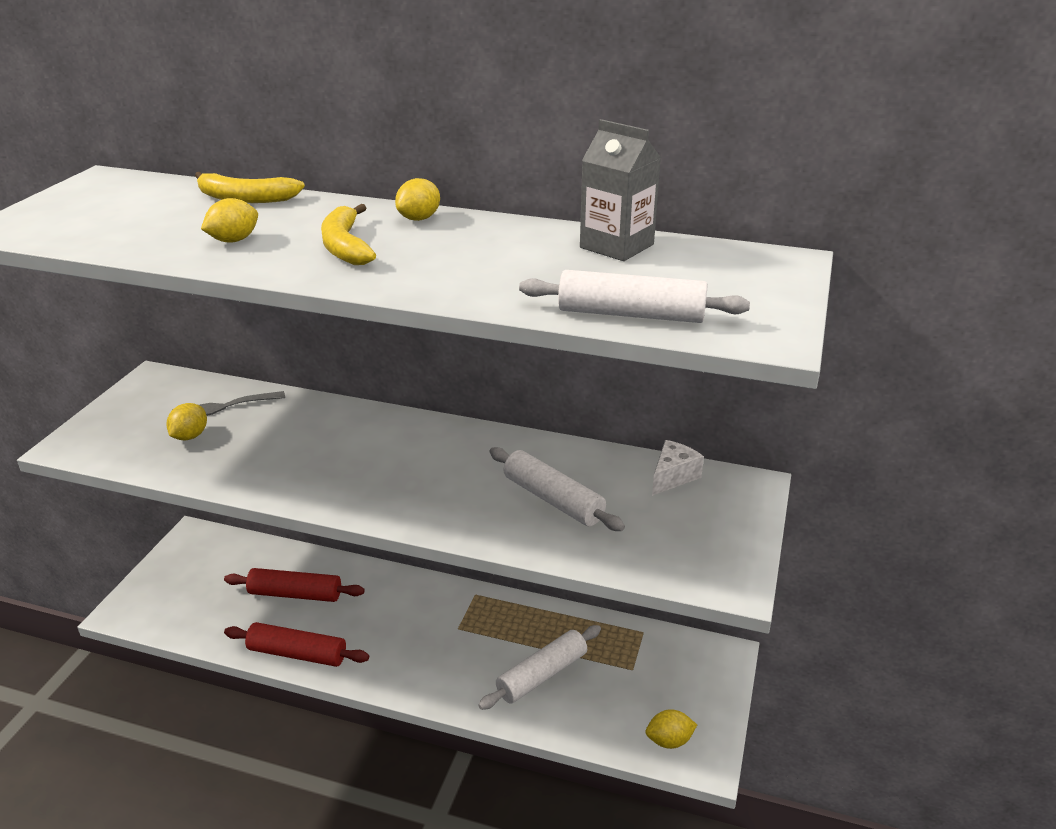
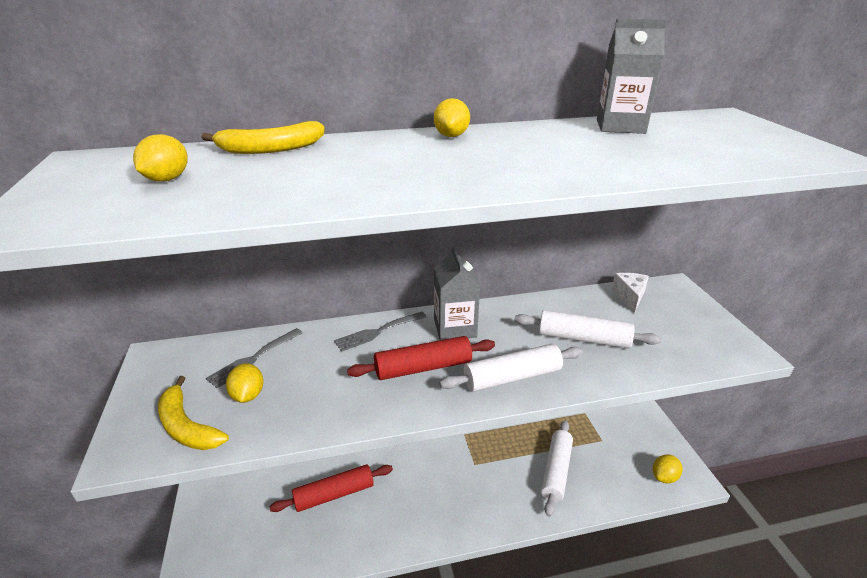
camera: 30 degrees left, 0 degrees up
yellow lemon [201,198,258,243] -> yellow lemon moved to [133,134,188,181]
red rolling pin [224,622,369,667] -> red rolling pin moved to [347,336,495,380]
yellow banana [321,204,376,265] -> yellow banana moved to [158,376,229,450]
white rolling pin [519,270,750,323] -> white rolling pin moved to [439,344,583,392]
none -> grey fork [334,312,426,352]
none -> grey carton [434,246,480,340]

